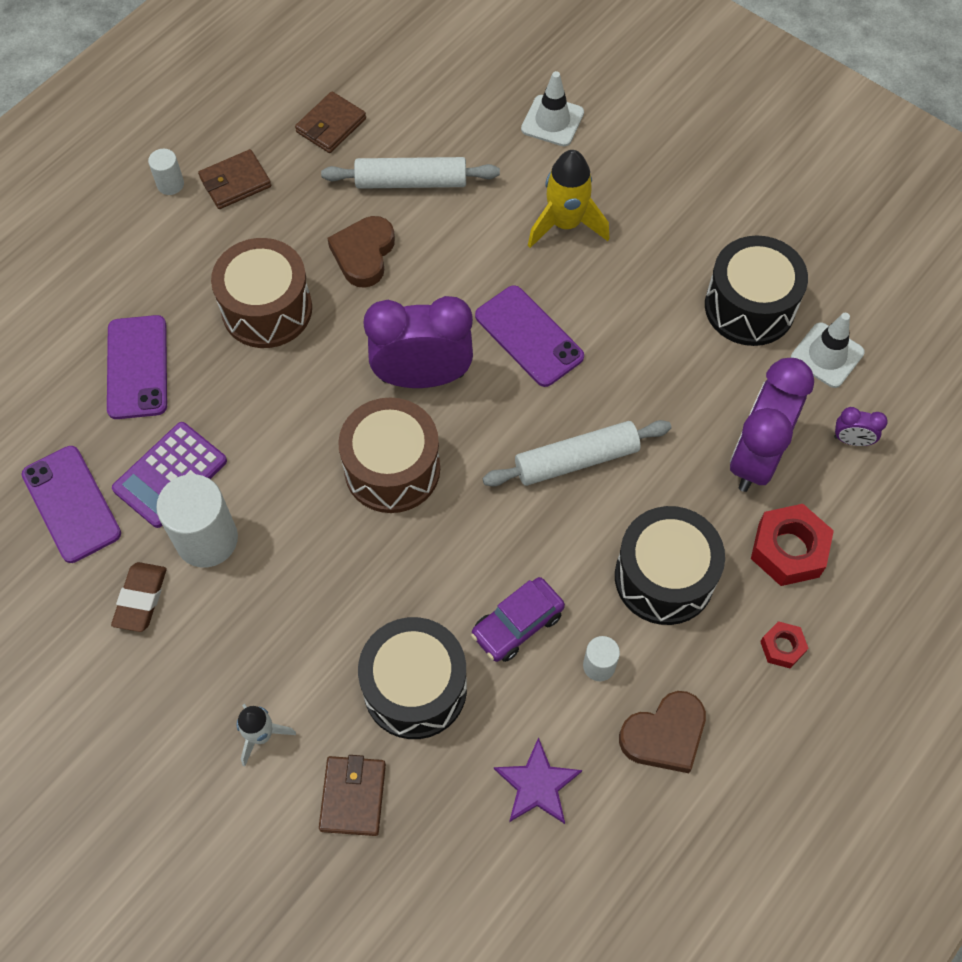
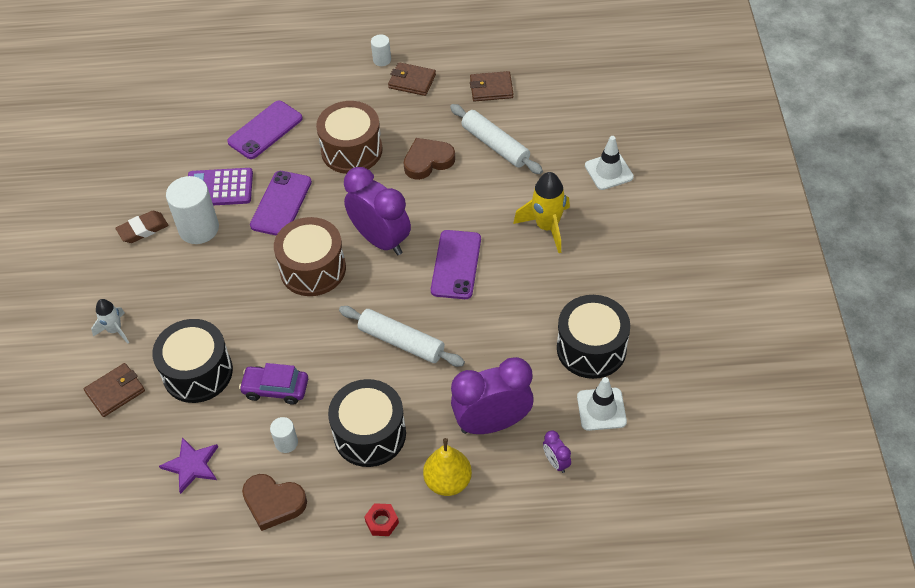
camera: 50 degrees right, 10 degrees down
purple phone [21,446,121,563] -> purple phone moved to [250,171,312,236]
red nut [751,504,834,586] -> yellow pear [423,438,472,496]

